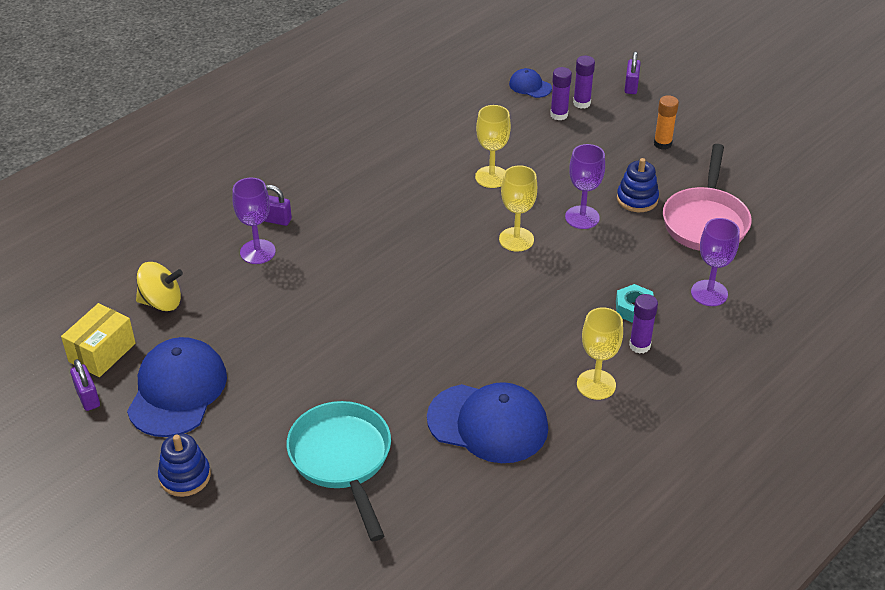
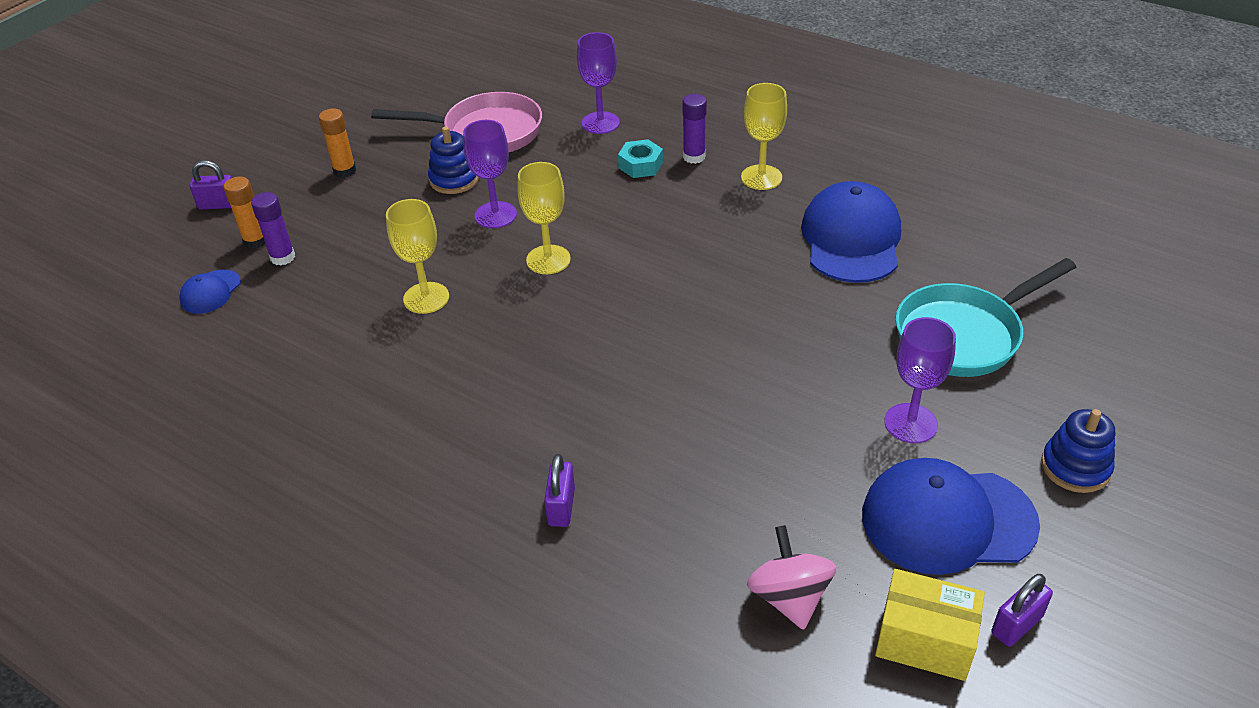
camera: 100 degrees left, 0 degrees up
yellow spinning top [136,262,183,311] -> pink spinning top [747,525,836,630]
purple goblet [232,178,276,264] -> purple goblet moved to [884,317,956,443]
purple glue stick [573,56,595,109] -> orange glue stick [223,177,265,249]

